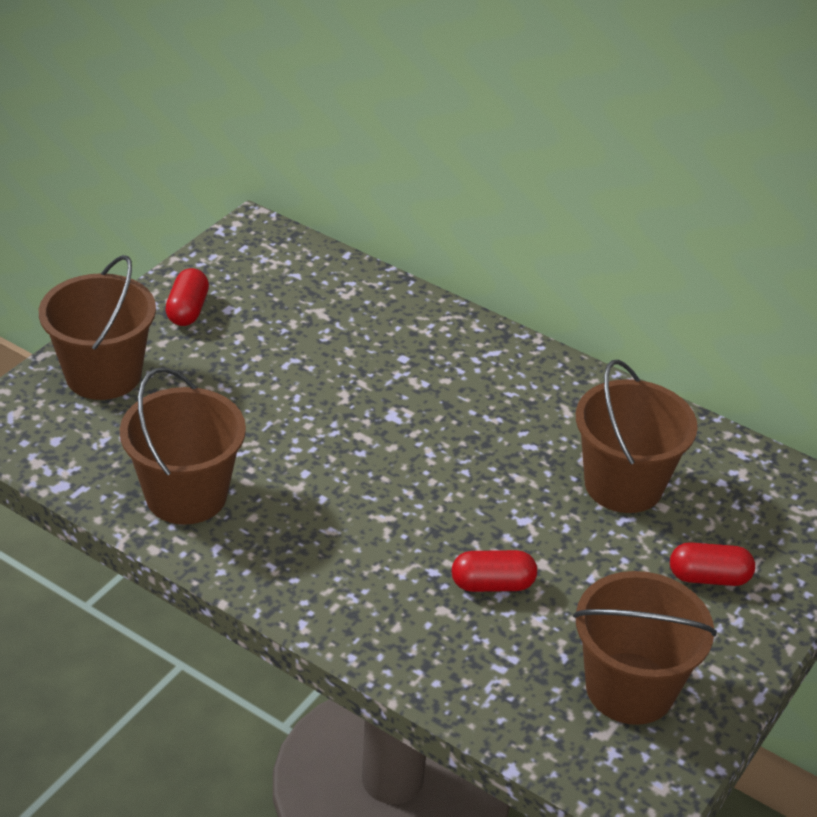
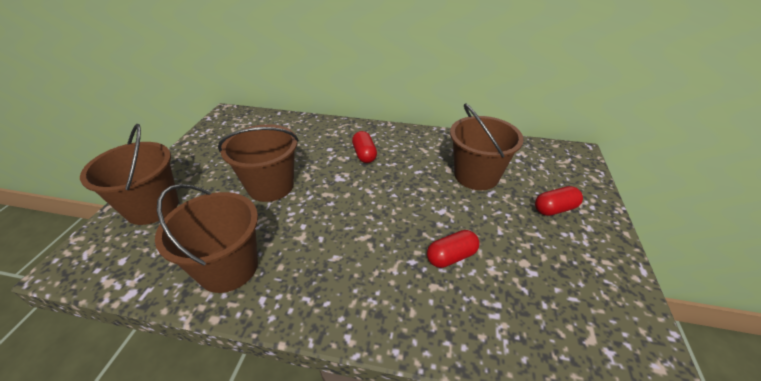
camera: 20 degrees left, 0 degrees up
red capsule [165,268,209,326] -> red capsule moved to [352,131,377,163]
brown bucket [573,571,717,725] -> brown bucket moved to [218,124,299,202]

